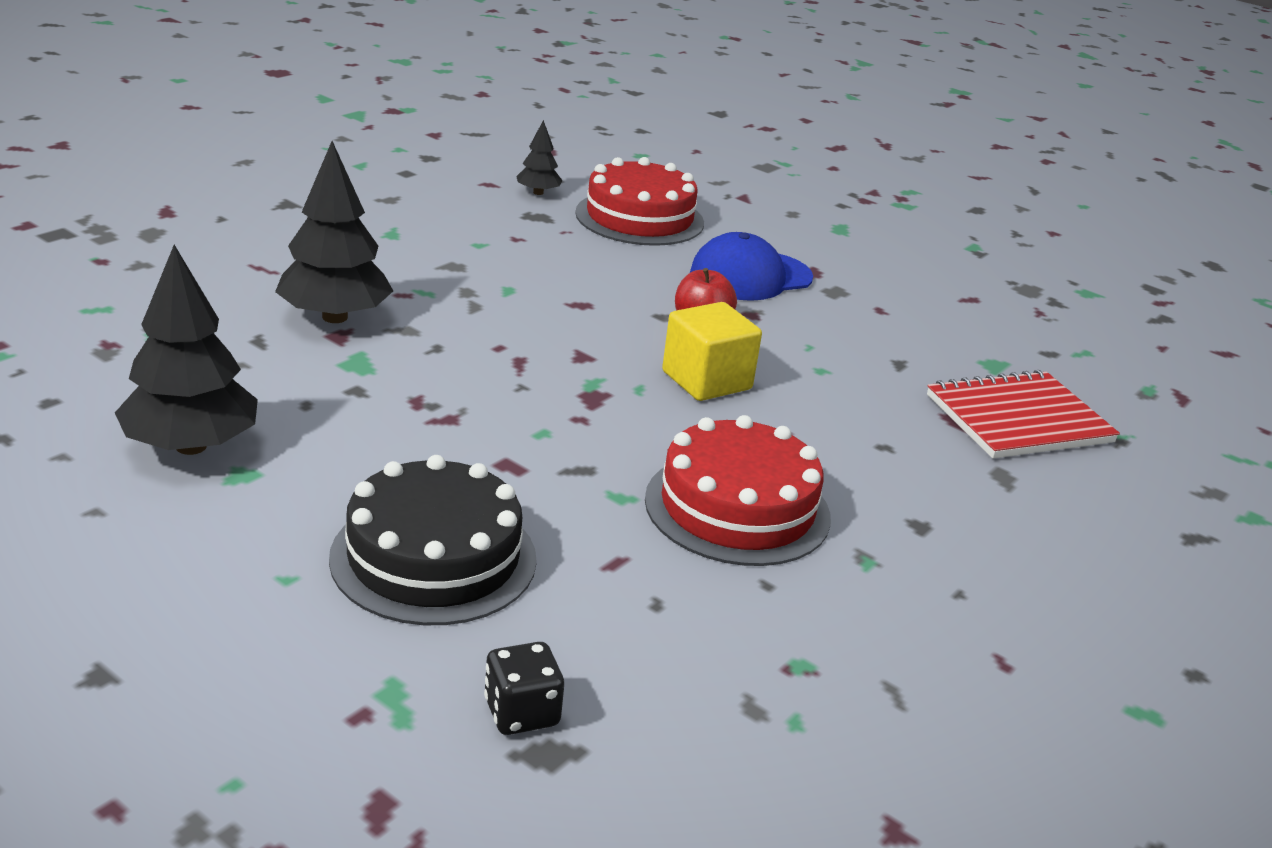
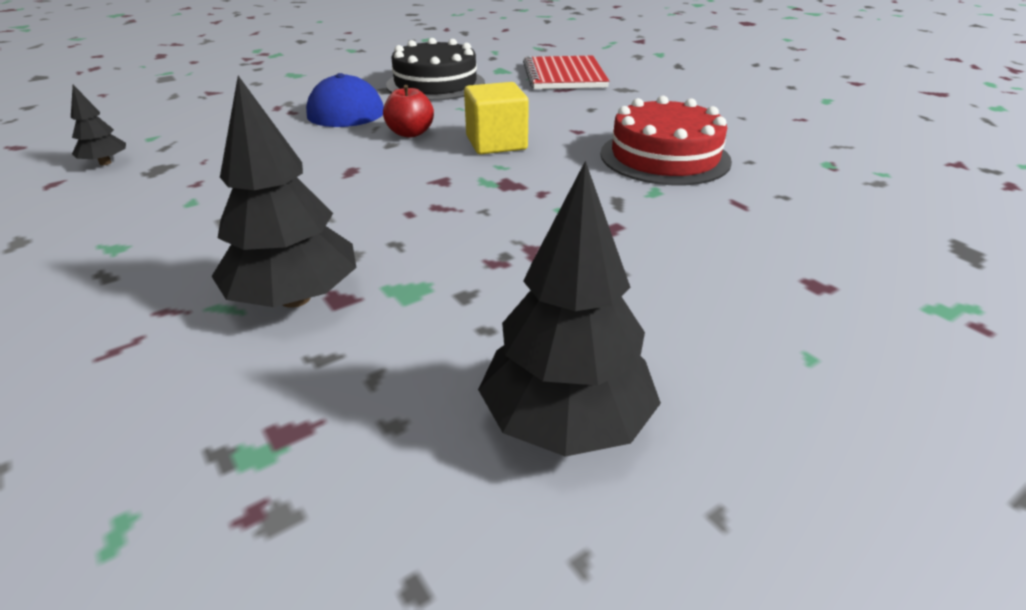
camera: 70 degrees left, 5 degrees up
black cake [329,455,537,625] -> black cake moved to [386,38,485,101]
black dice [484,642,564,735] -> none
red cake [575,157,704,246] -> none

